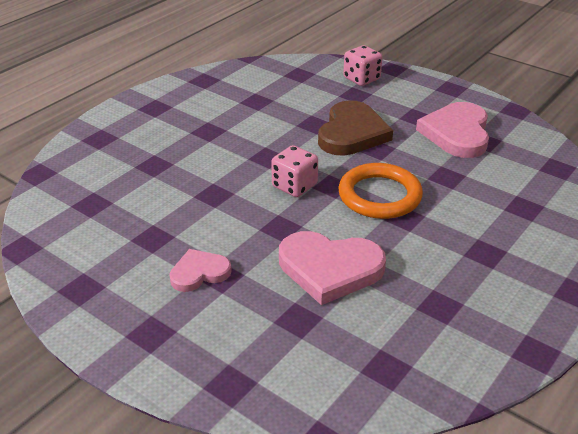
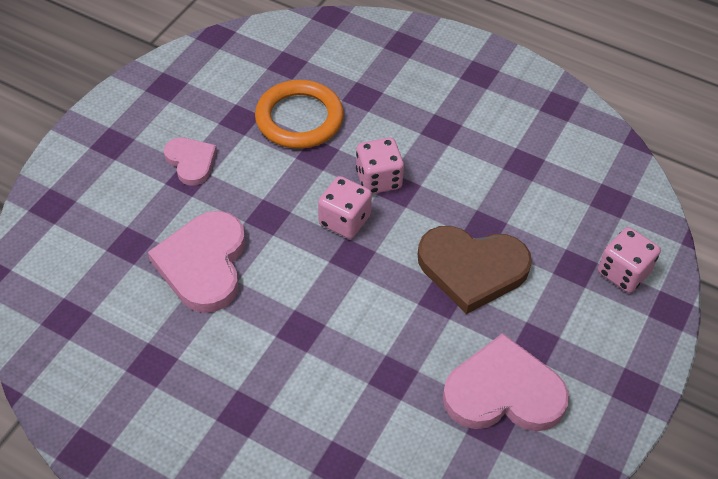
camera: 80 degrees right, 15 degrees up
orange ring [338,163,423,219] -> orange ring moved to [255,80,344,149]
none -> pink dice [356,138,404,194]

